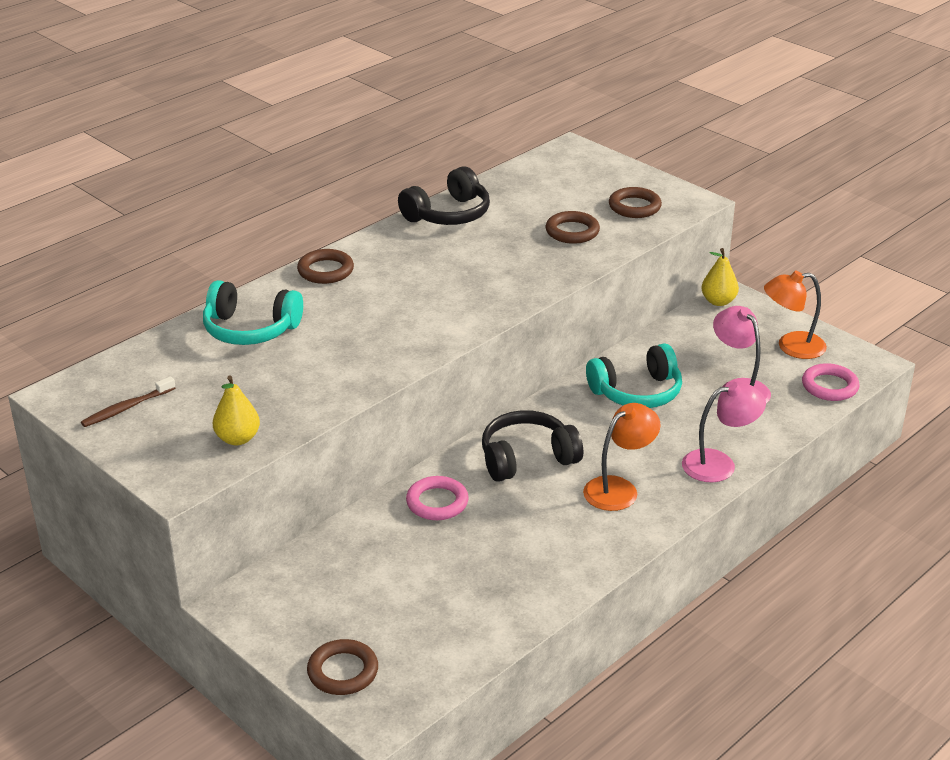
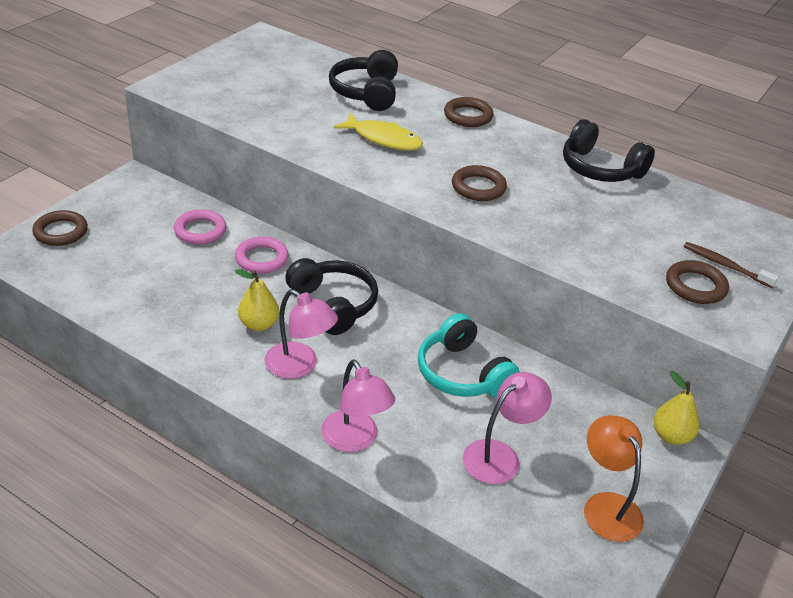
camera: 75 degrees right, 5 degrees up
brown toothbrush [81,376,176,427] -> brown toothbrush moved to [684,242,778,288]
turquoise headphones [203,280,303,345] -> black headphones [329,50,398,111]
yellow pear [213,376,260,445] -> yellow pear moved to [235,269,279,331]
brown ring [546,211,600,244] -> brown ring moved to [452,165,507,201]
orange lamp [583,403,660,511] -> pink lamp [264,289,338,379]
pink ring [802,363,859,401] -> pink ring moved to [174,209,226,244]
none -> yellow fish [333,113,423,150]

